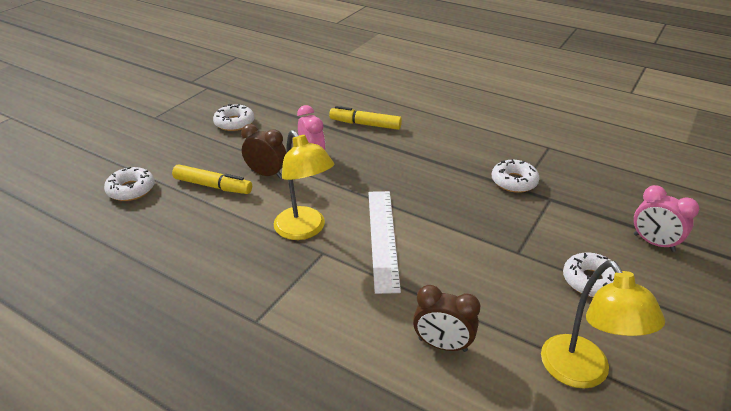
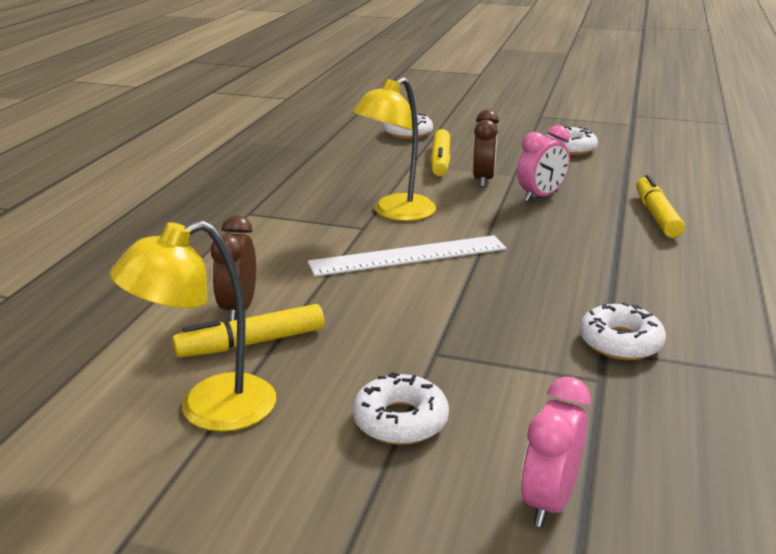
camera: 75 degrees right, 10 degrees down
none -> yellow marker [172,304,324,358]

